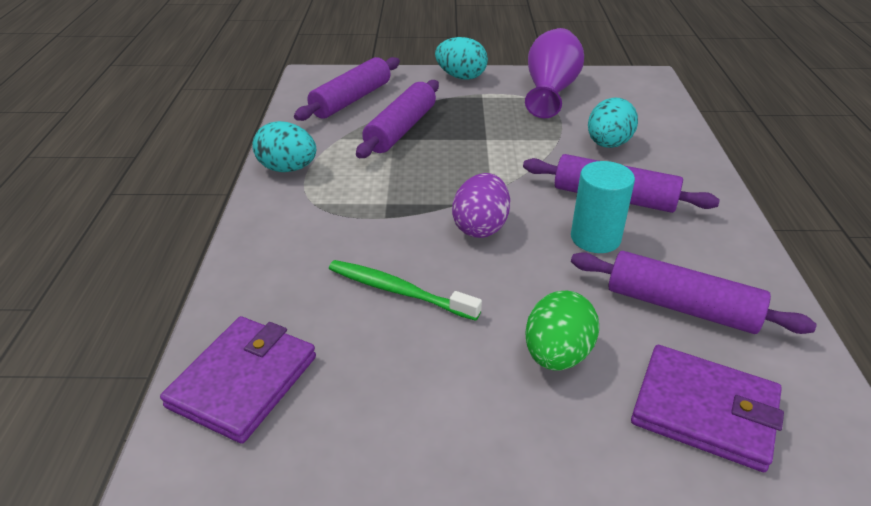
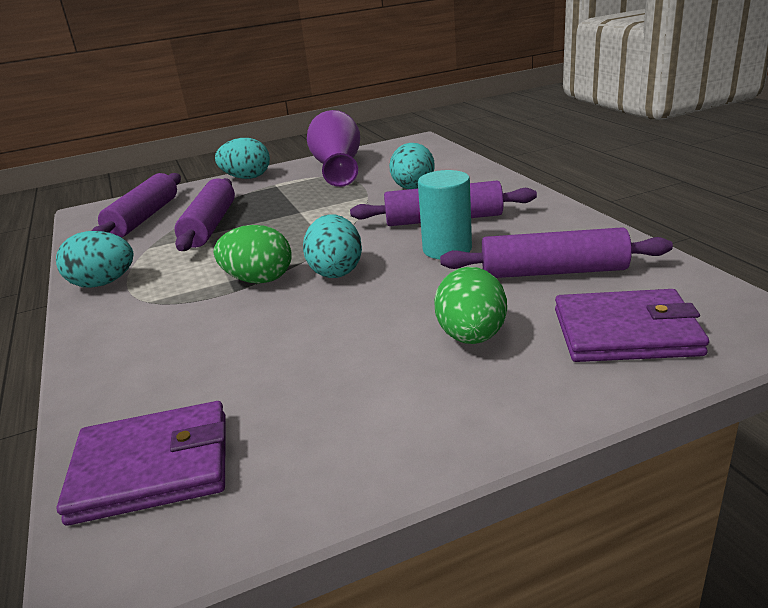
camera: 20 degrees left, 10 degrees down
purple wallet [160,316,316,444] -> purple wallet turned 75 degrees clockwise [57,401,226,526]
green toothbrush [329,260,482,321] -> none
purple egg [452,173,510,238] -> turquoise egg [303,214,362,278]
none -> green egg [214,225,292,284]

